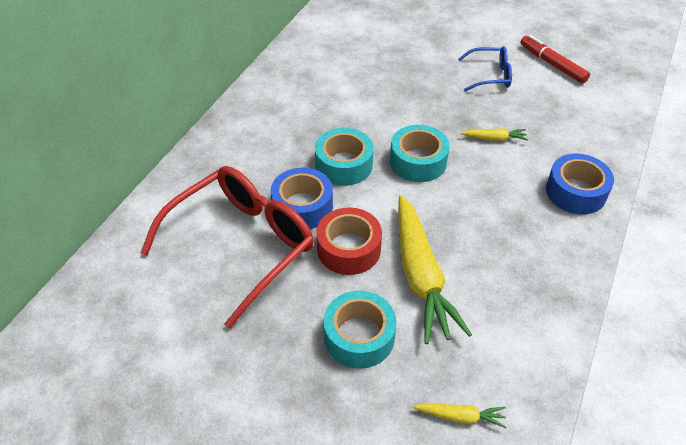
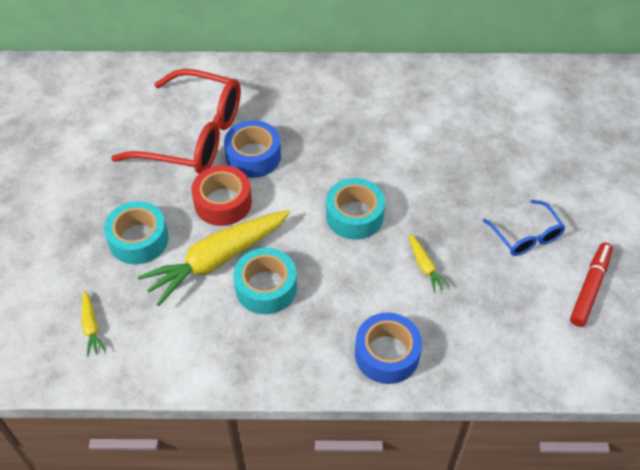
camera: 65 degrees right, 5 degrees up
turquoise tape [315,128,374,186] -> turquoise tape moved to [233,248,297,314]

